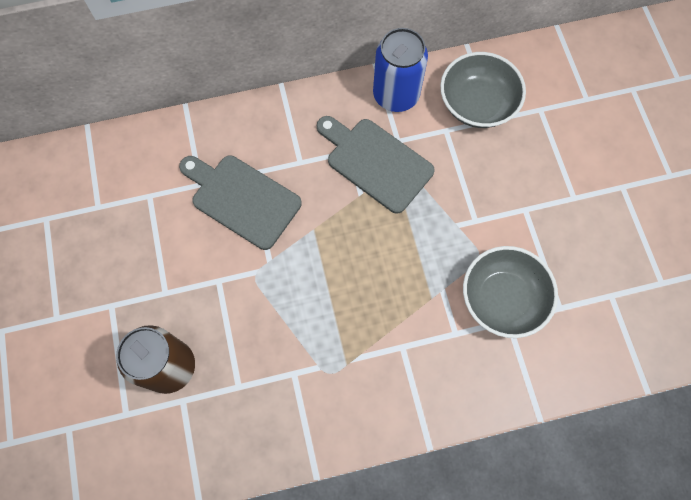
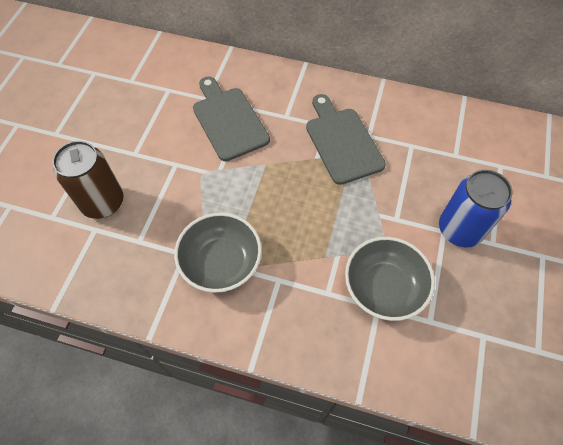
camera: 30 degrees right, 10 degrees down
blue can [373,28,428,112] -> blue can moved to [439,170,512,247]
grey bowl [440,52,526,128] -> grey bowl moved to [174,213,262,293]

